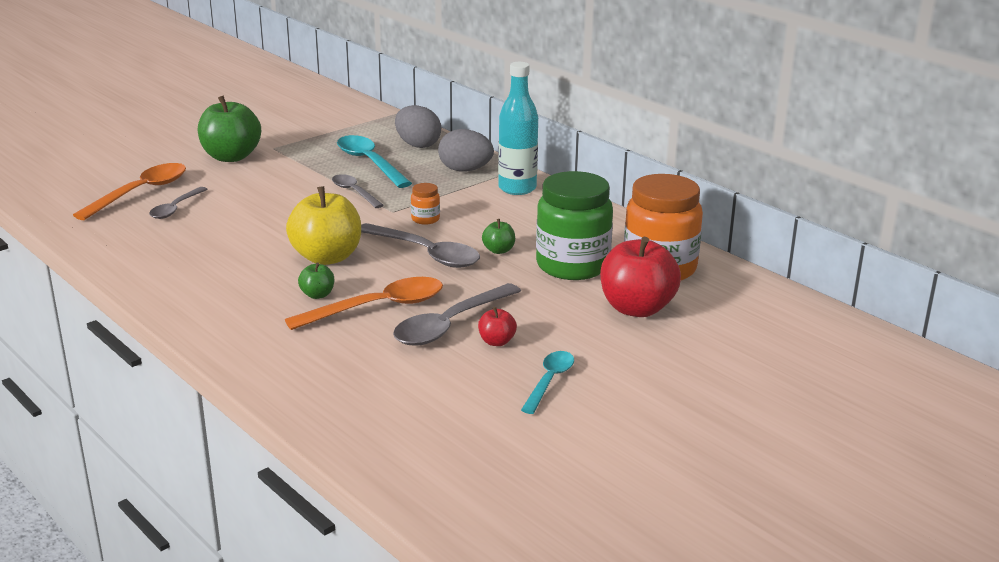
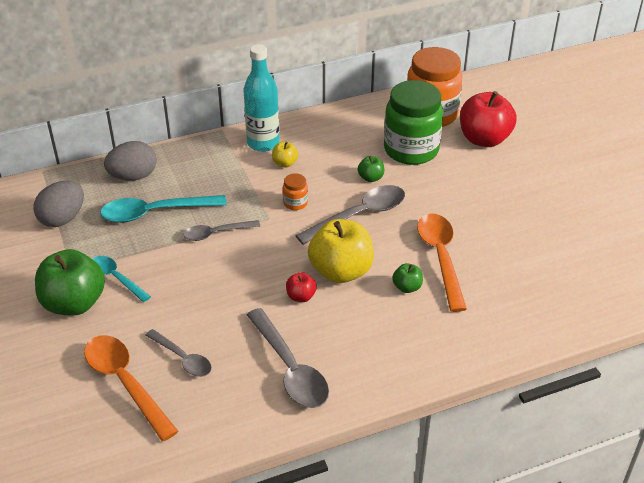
camera: 70 degrees left, 15 degrees up
grey spoon [393,283,521,346] -> grey spoon moved to [247,308,329,408]
grey egg [438,129,494,172] -> grey egg moved to [33,181,84,227]
red apple [478,307,517,346] -> red apple moved to [286,272,317,302]
turquoise spoon [521,351,574,414] -> turquoise spoon moved to [92,256,151,302]
none -> yellow apple [272,142,298,167]

